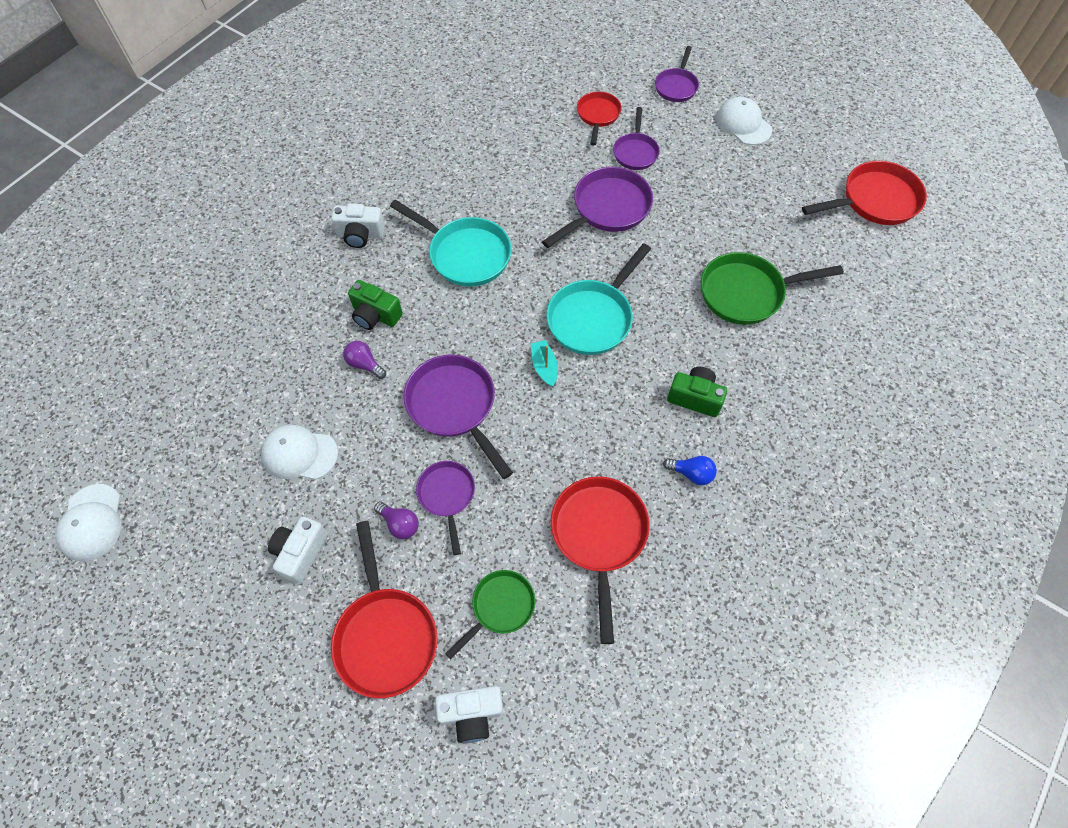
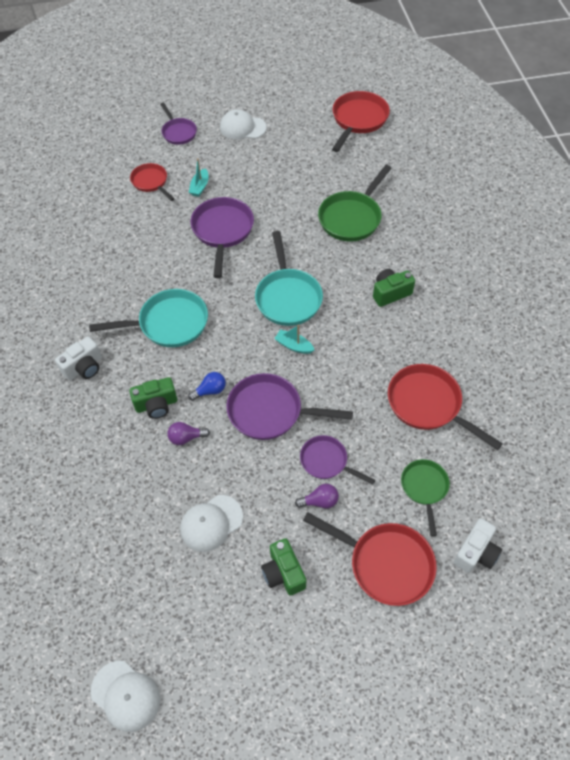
camera: 45 degrees left, 5 degrees down
white camera [268,516,328,584] -> green camera [261,538,306,596]
purple pan [613,107,660,170] -> turquoise boat [189,158,209,197]
blue light bulb [663,456,717,485] -> blue light bulb moved to [188,372,226,401]

